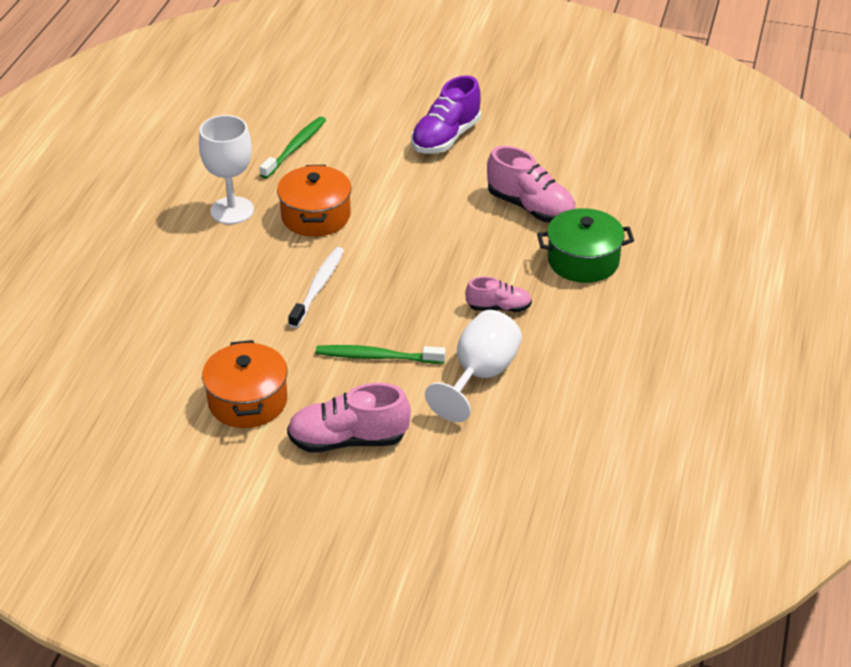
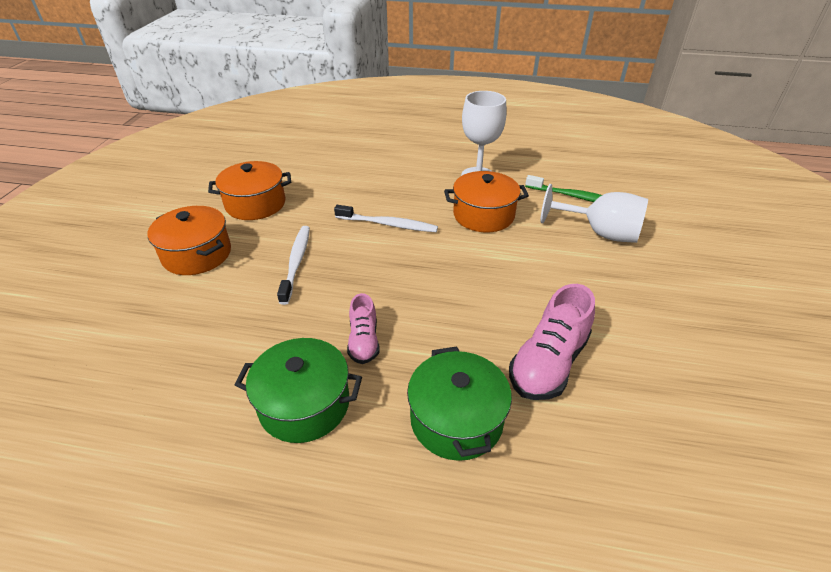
camera: 85 degrees right, 0 degrees up
pink shoe [287,383,411,453] -> orange pot [147,206,231,275]
green toothbrush [316,345,446,364] -> white toothbrush [277,226,310,305]
purple shoe [411,75,481,154] -> none
white goblet [425,310,522,422] -> white goblet moved to [540,184,648,243]
none -> green pot [235,338,362,443]

